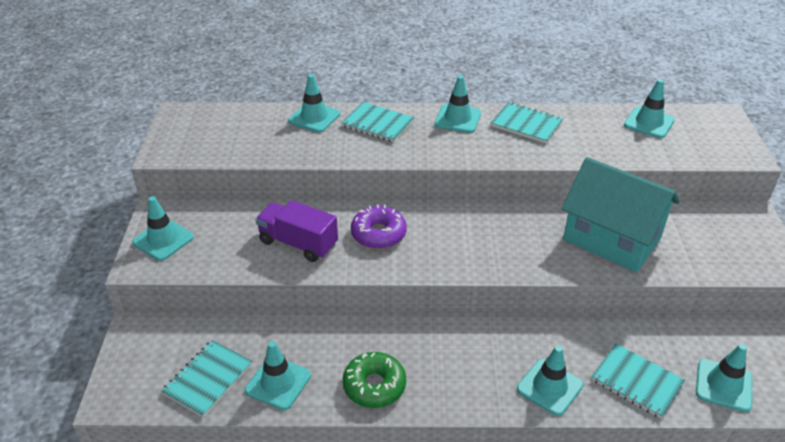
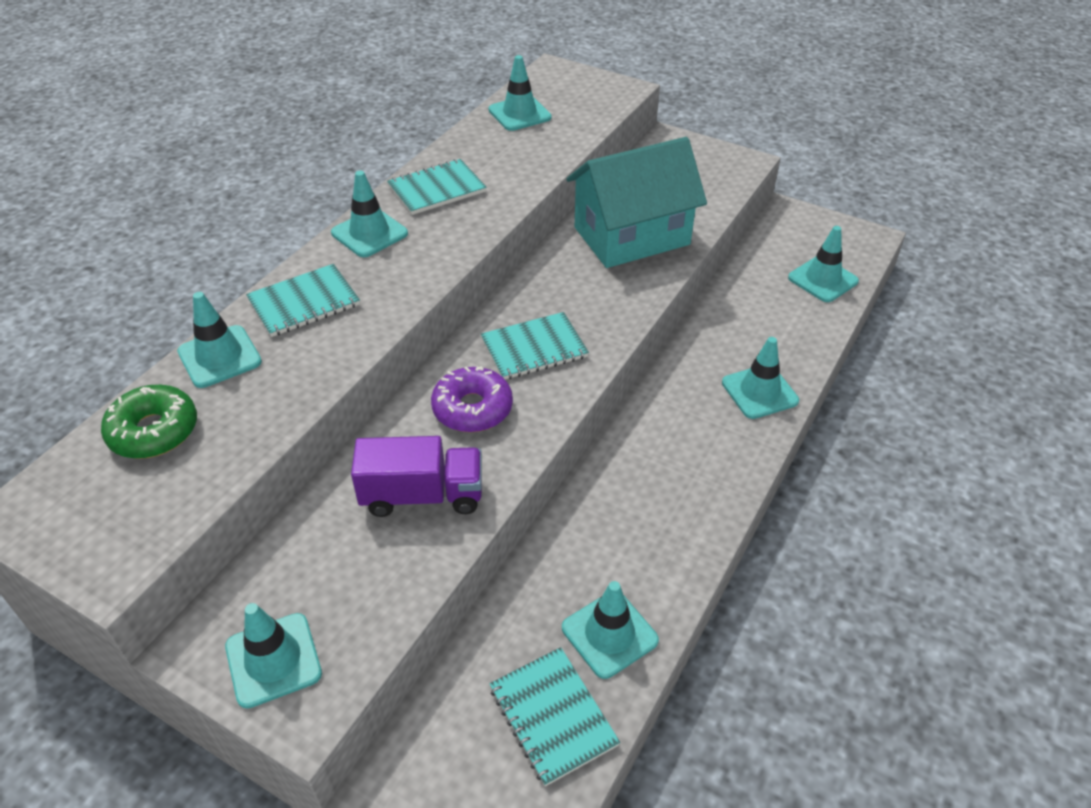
camera: 60 degrees left, 5 degrees up
purple truck [256,200,338,262] -> purple truck turned 150 degrees counterclockwise [351,436,482,517]
green donut [343,352,406,408] -> green donut moved to [101,385,197,459]
turquoise notebook [591,343,685,419] -> turquoise notebook moved to [481,312,589,379]

